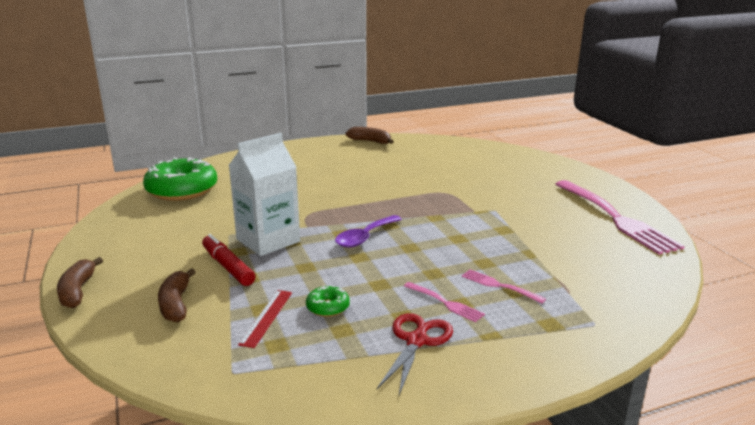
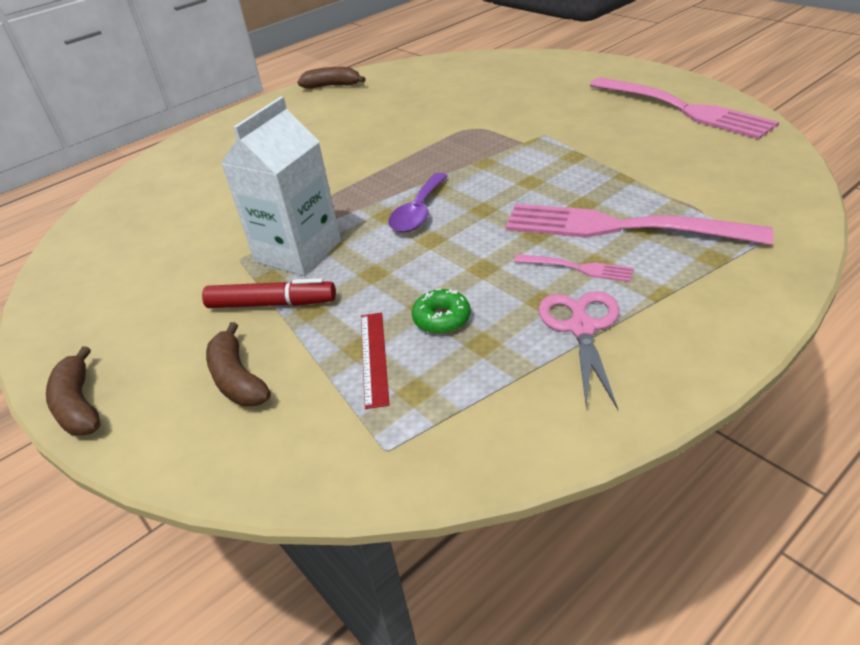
camera: 15 degrees left, 15 degrees up
green donut [143,157,217,201] -> none
red marker [202,234,255,286] -> red marker turned 150 degrees clockwise [202,278,336,308]
red scissors [377,313,453,395] -> pink scissors [539,291,619,409]
pink fork [462,269,546,303] -> pink fork [506,204,773,245], size x2.28

